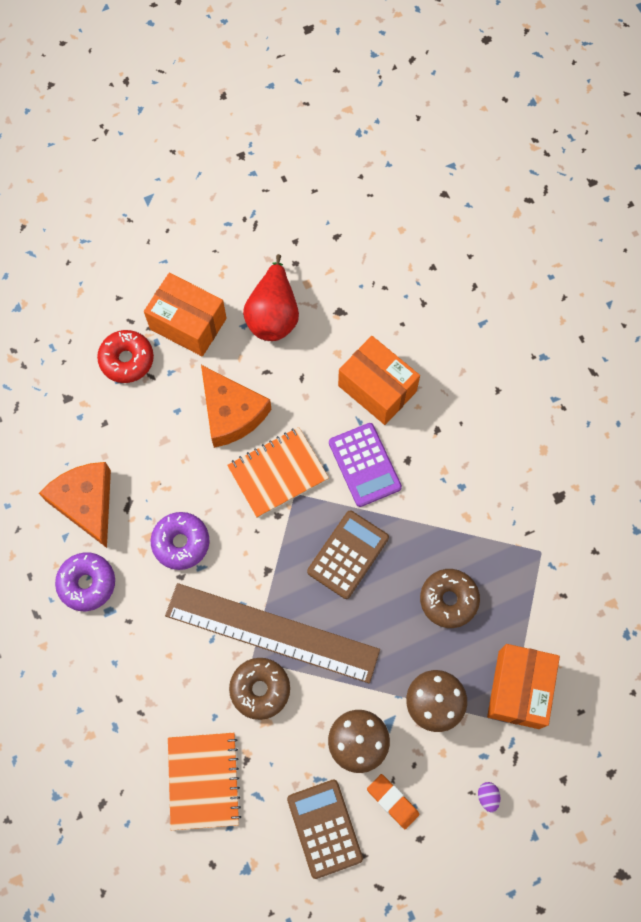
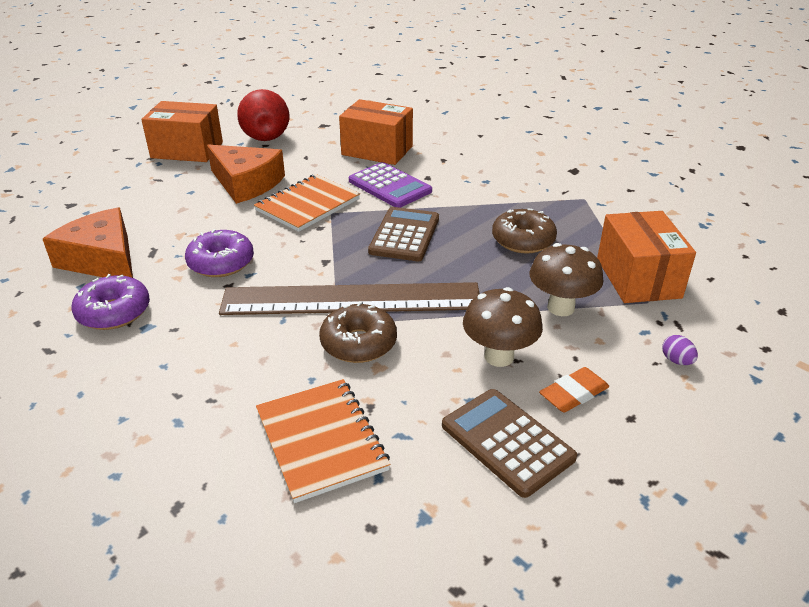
camera: 20 degrees left, 35 degrees down
red donut [97,330,154,383] -> none
orange eraser [367,774,419,829] -> orange eraser turned 60 degrees counterclockwise [539,367,609,413]

